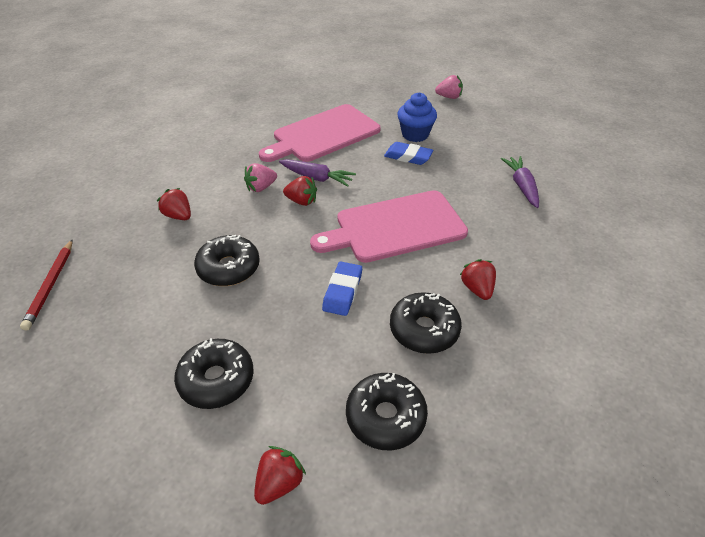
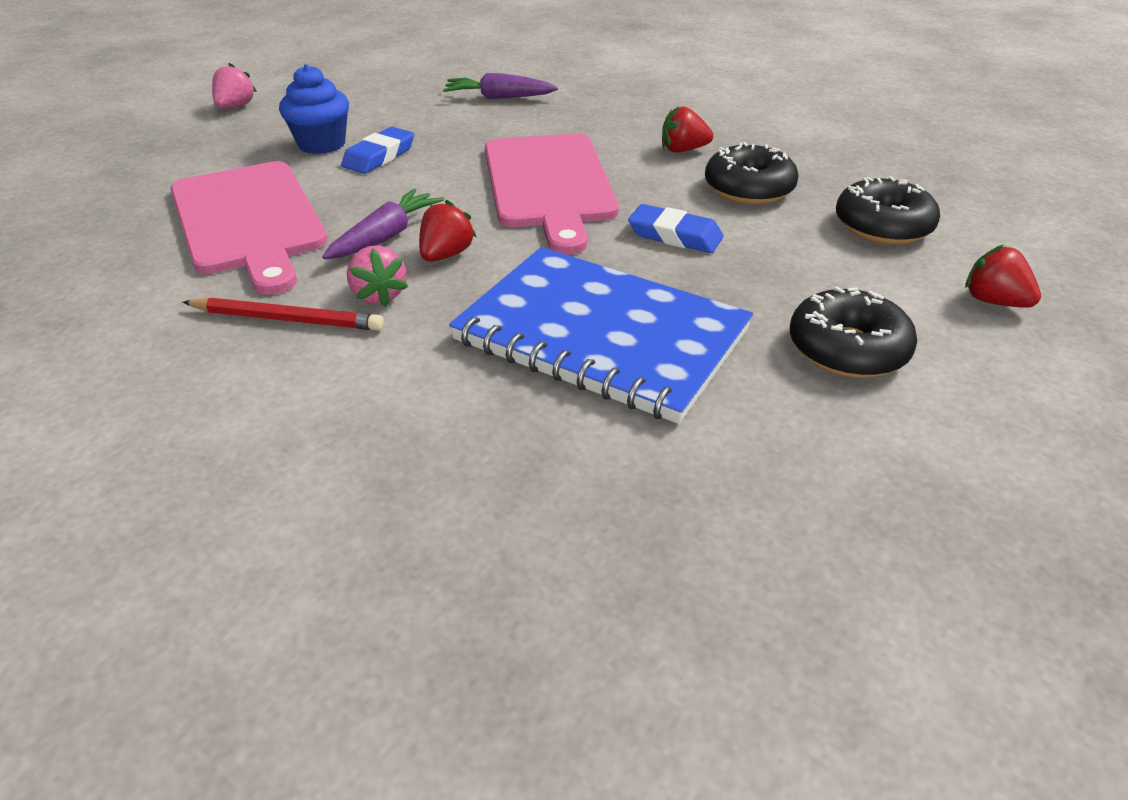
camera: 80 degrees left, 5 degrees down
red pencil [20,240,72,331] -> red pencil moved to [182,297,384,331]
red strawberry [157,188,191,220] -> none
black donut [194,235,260,286] -> blue notebook [449,247,753,424]

